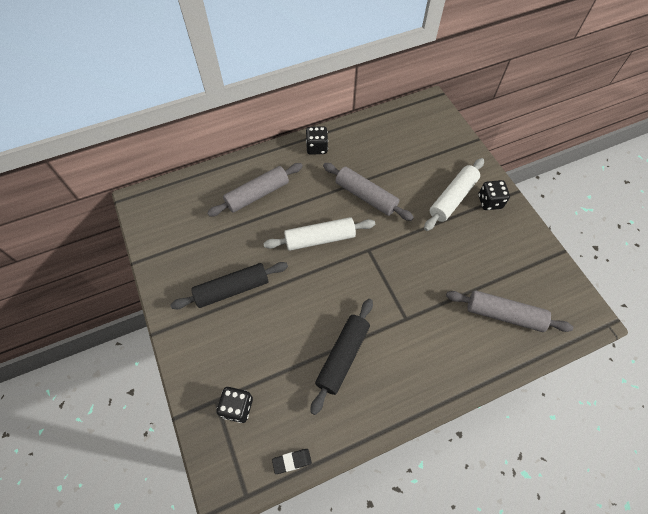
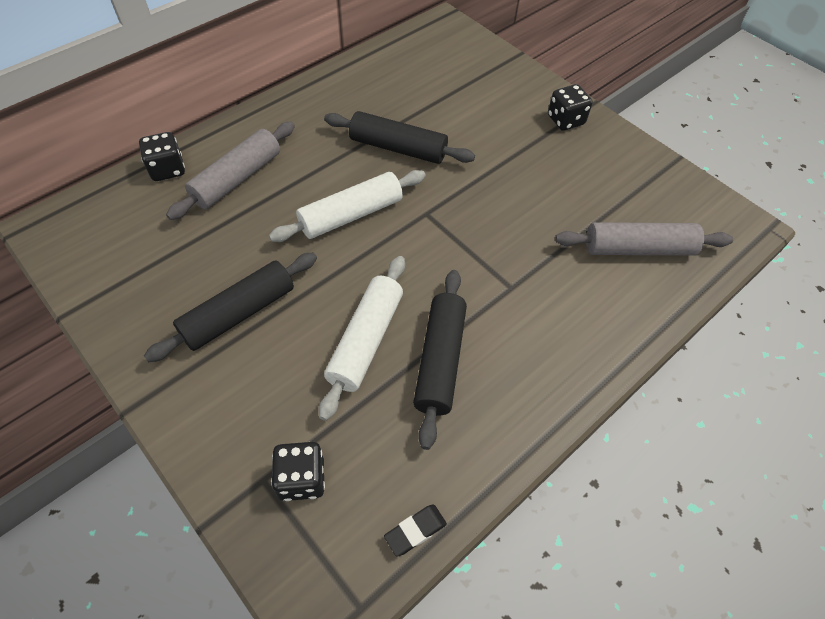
camera: 20 degrees left, 5 degrees down
black dice [306,126,328,155] -> black dice moved to [139,132,185,181]
grey rolling pin [323,163,414,221] -> black rolling pin [324,111,475,164]
white rolling pin [424,158,484,231] -> white rolling pin moved to [319,256,405,421]

